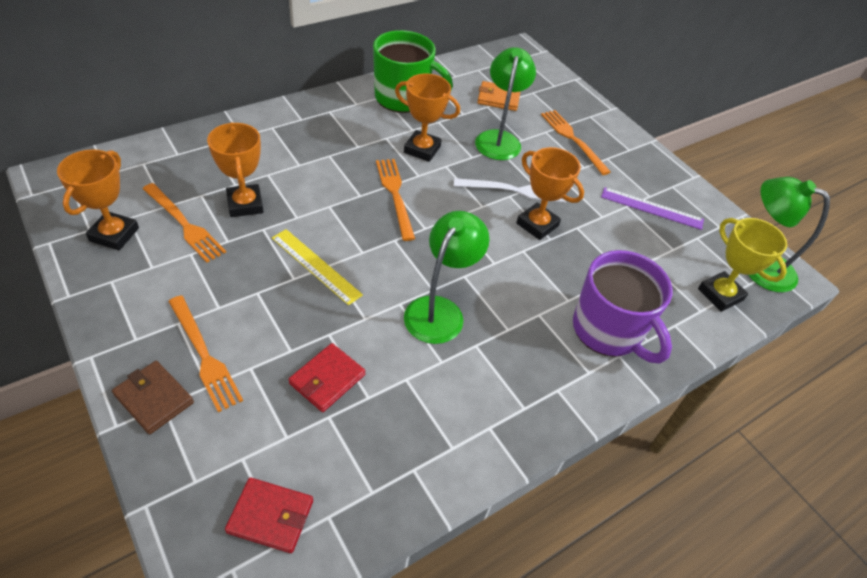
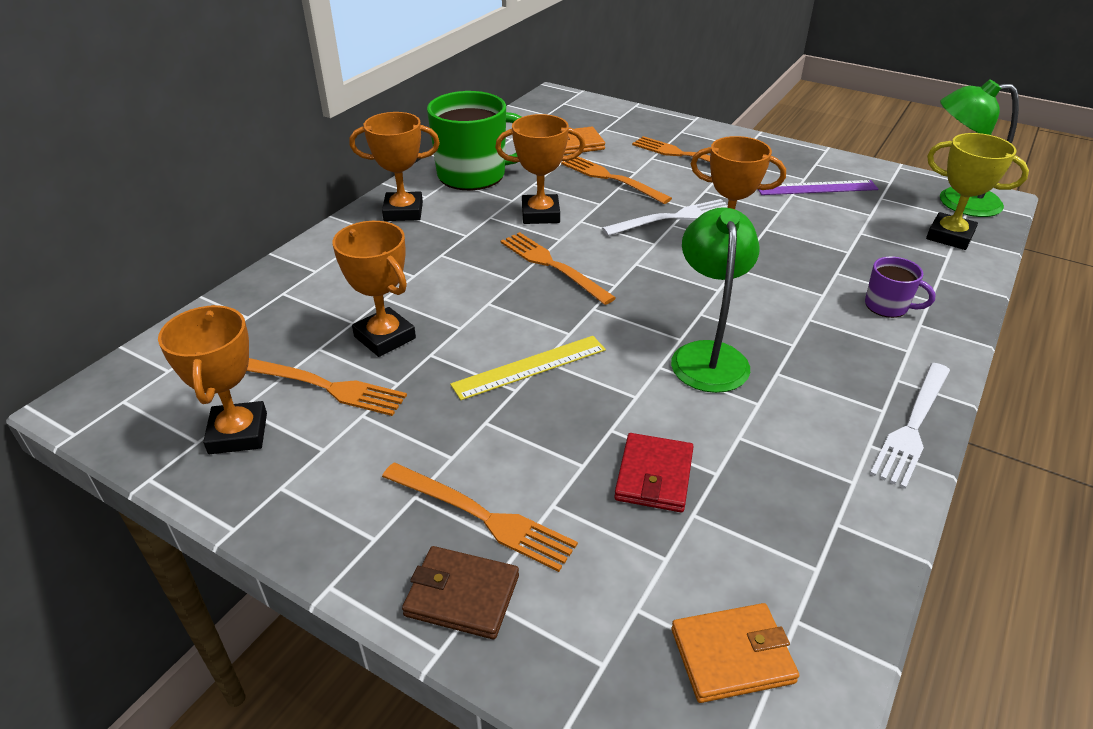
camera: 20 degrees left, 10 degrees down
red wallet [225,477,313,553] -> orange wallet [671,603,799,703]
yellow ruler [272,229,363,305] -> yellow ruler turned 45 degrees counterclockwise [450,336,606,400]
green lamp [475,47,536,160] -> orange fork [561,157,672,204]
purple mug [573,250,672,364] -> purple mug [865,257,935,318], size x0.49
none -> orange trophy [349,112,440,221]
none -> white fork [870,363,950,489]

